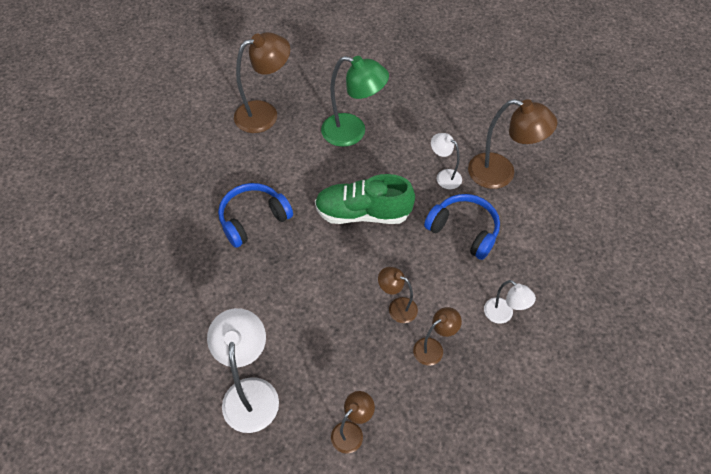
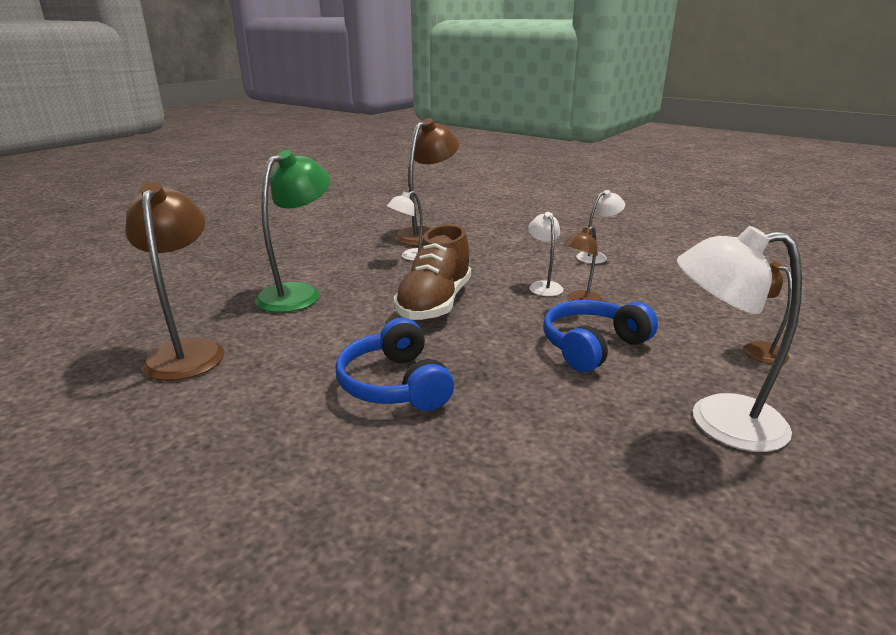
camera: 75 degrees left, 30 degrees down
green shoe [315,174,415,224] -> brown shoe [394,224,471,321]
brown lamp [413,307,462,366] -> none
blue headphones [424,194,500,260] -> blue headphones moved to [543,300,658,372]
none -> white lamp [528,212,564,296]

